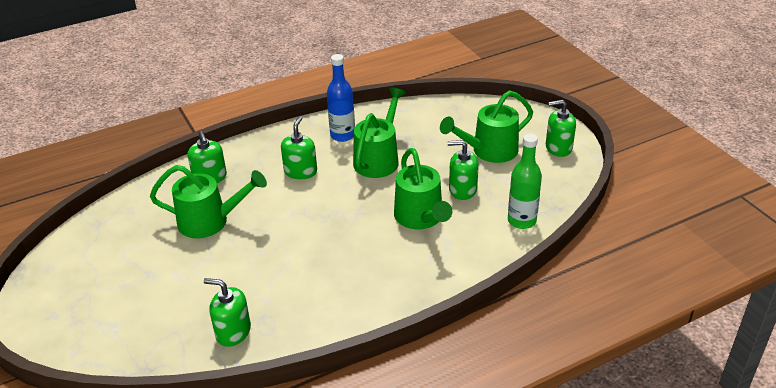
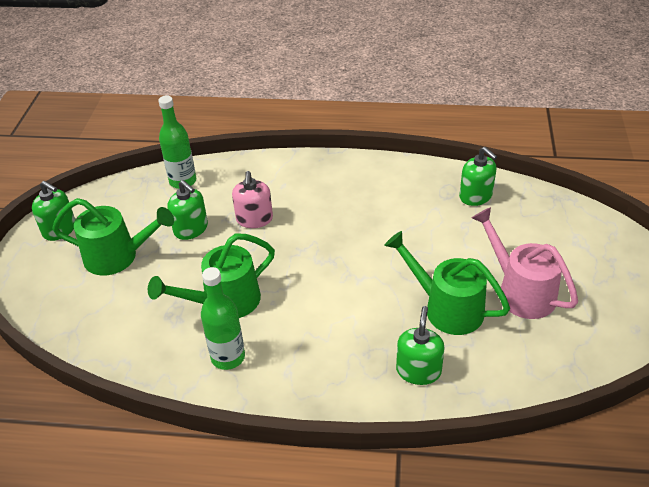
camera: 145 degrees left, 5 degrees up
green soap dispenser [281,116,317,179] -> none
blue bottle [327,54,355,142] -> green bottle [201,267,245,370]
green watering can [394,148,452,229] -> pink soap dispenser [232,171,273,228]
none -> pink watering can [471,207,578,319]

